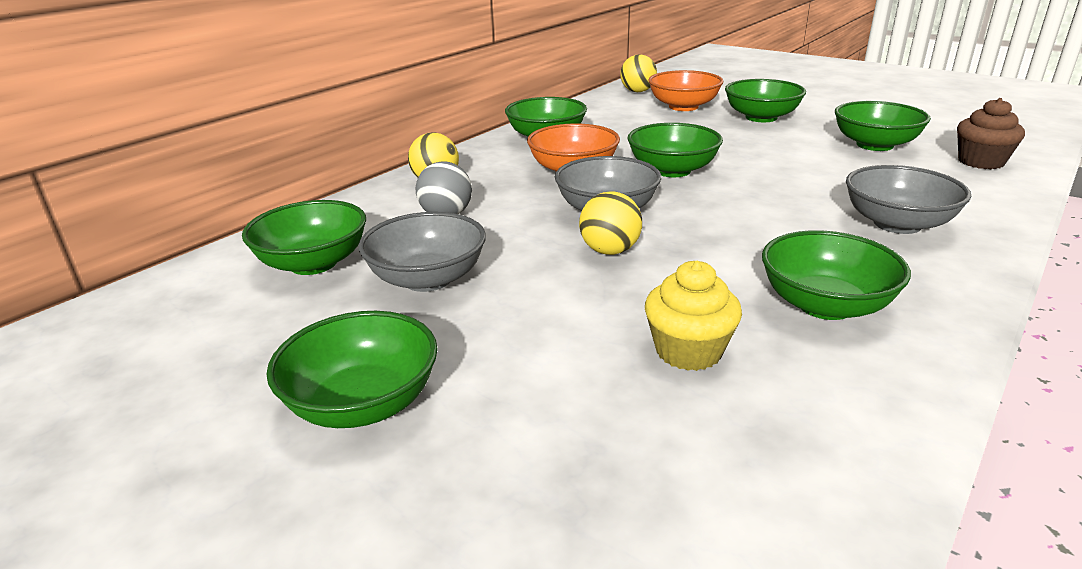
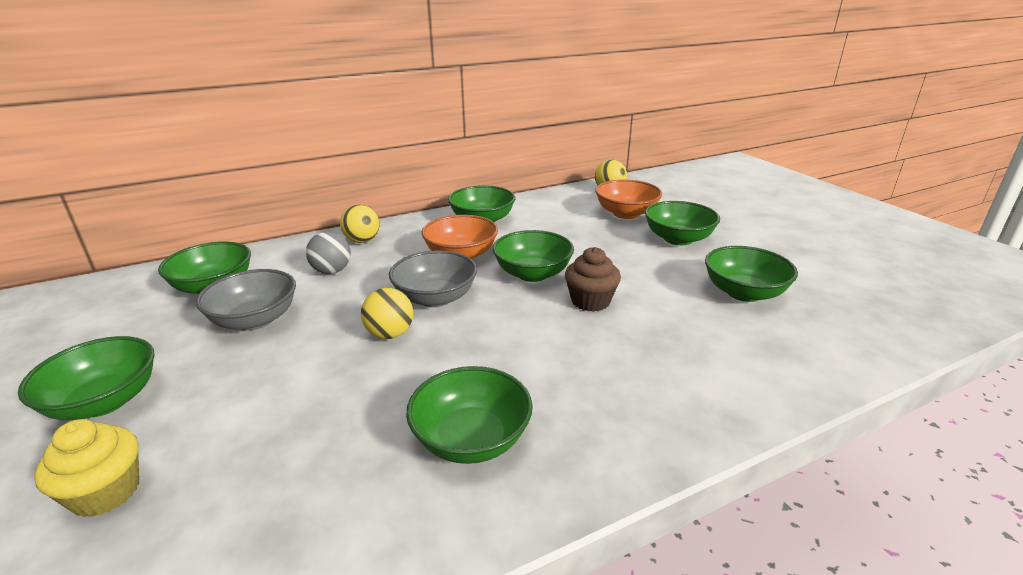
camera: 25 degrees right, 0 degrees up
yellow cupcake [645,261,742,371] -> yellow cupcake moved to [34,419,139,517]
grey bowl [846,165,971,234] -> none
brown cupcake [957,98,1025,169] -> brown cupcake moved to [565,247,621,312]

